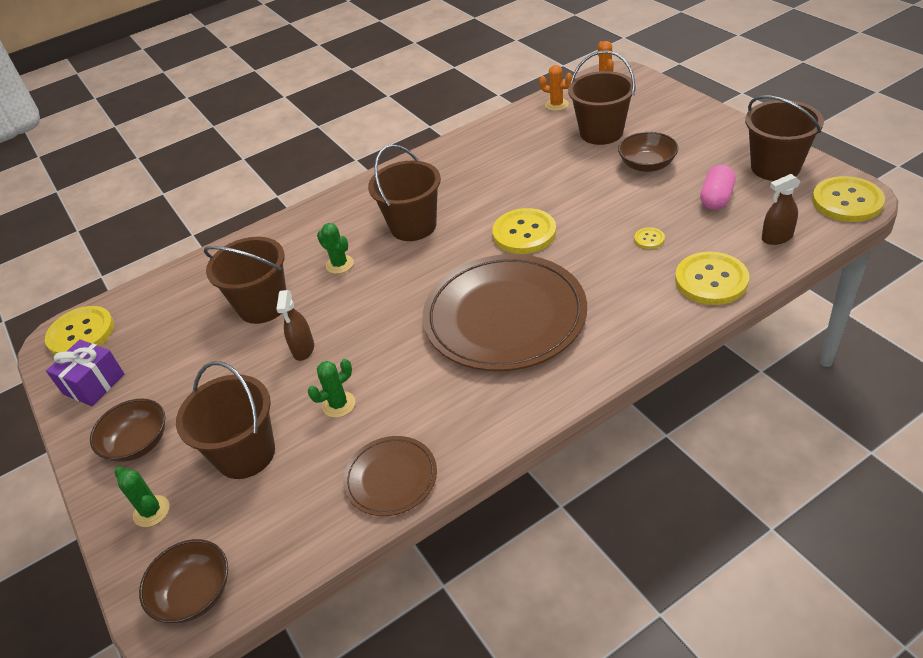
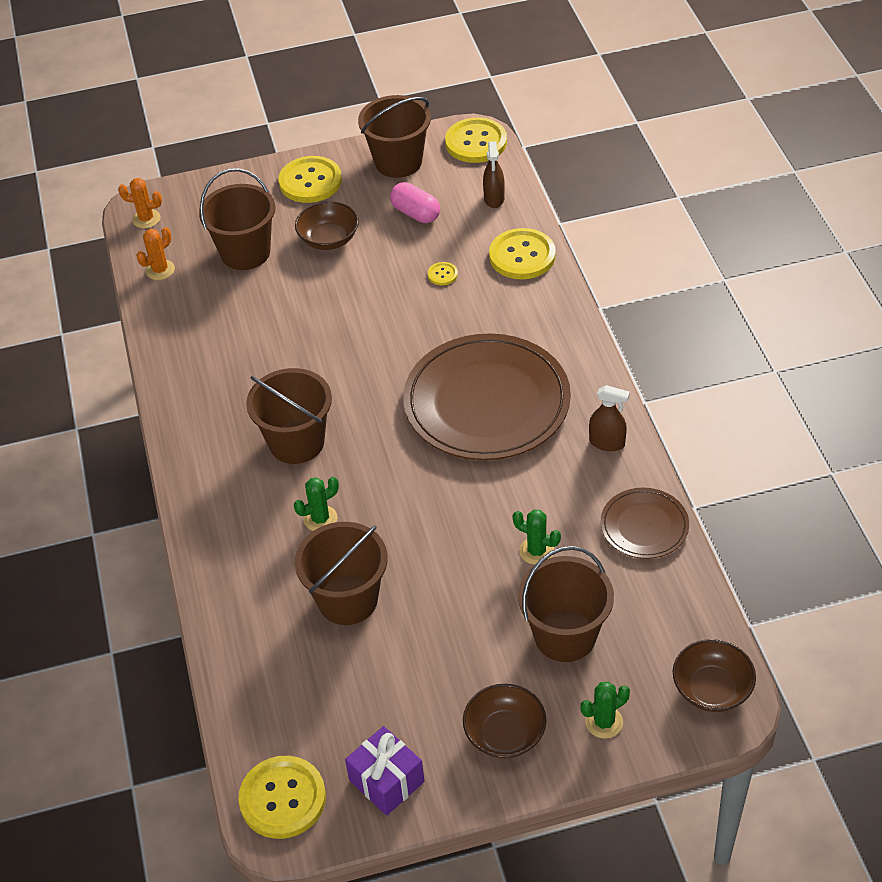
camera: 75 degrees left, 5 degrees up
brown spray bottle [276,290,314,361] -> brown spray bottle moved to [589,385,630,451]
green cactus [308,359,355,418] -> green cactus turned 45 degrees counterclockwise [512,510,561,565]
yellow button [492,208,556,254] -> yellow button moved to [279,156,342,203]

